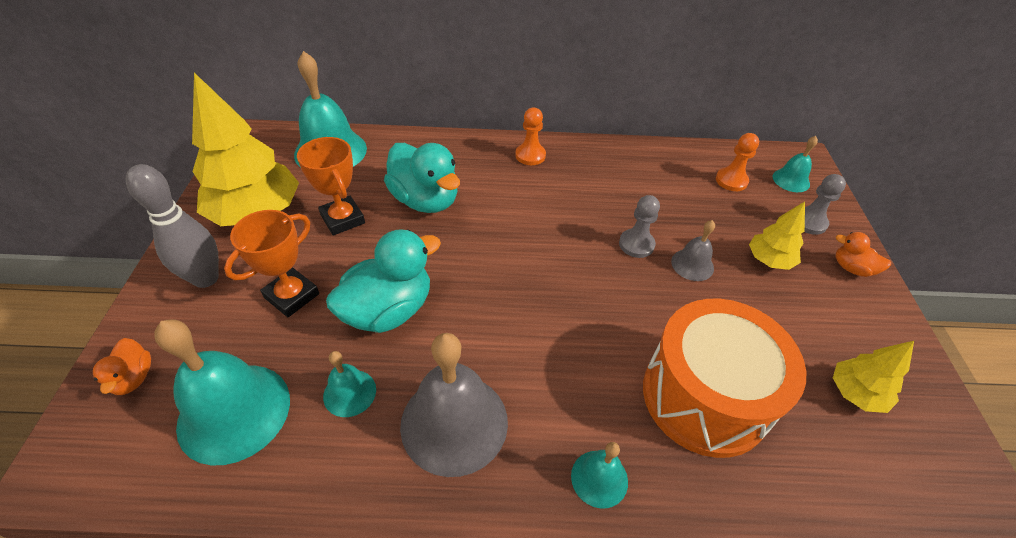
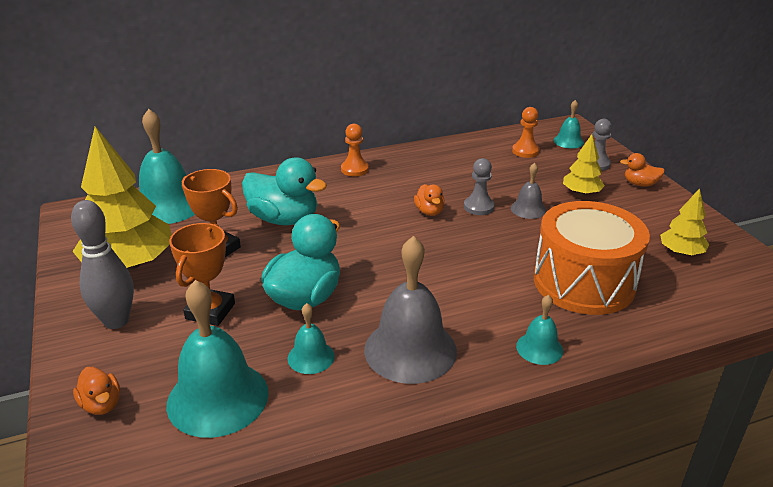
camera: 20 degrees left, 15 degrees down
none -> orange duck [414,184,445,216]

